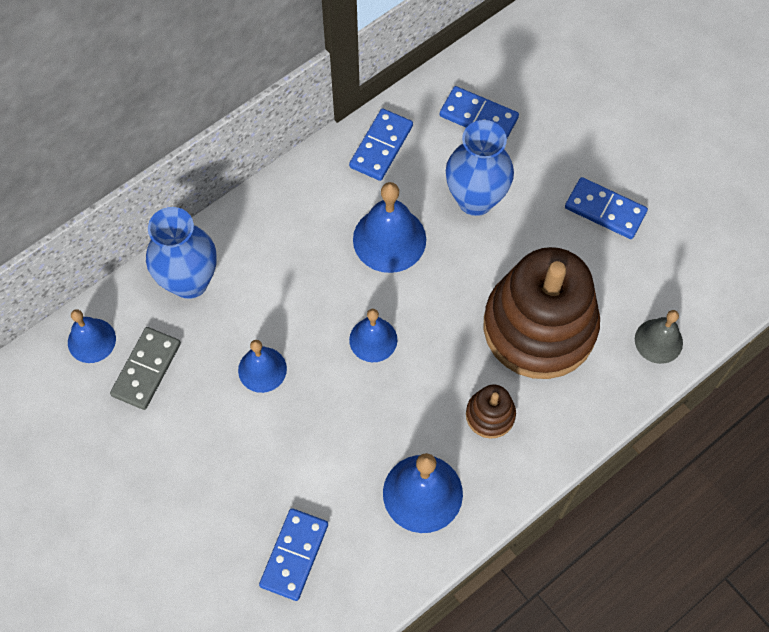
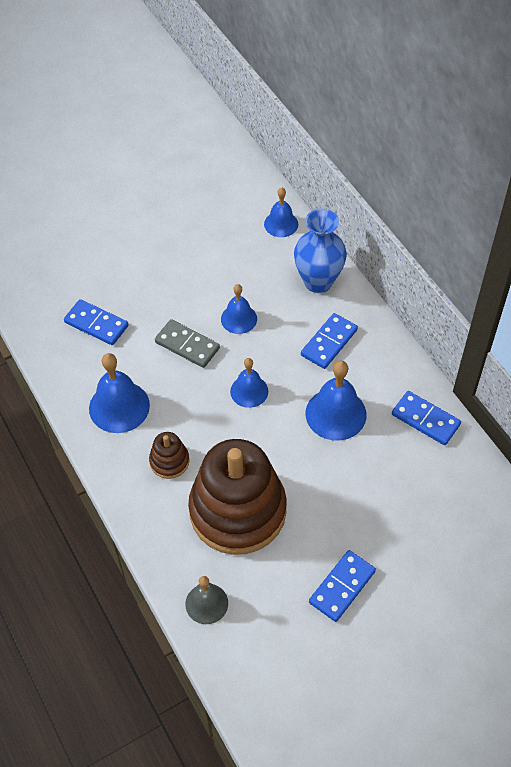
camera: 100 degrees right, 10 degrees down
grey domino [110,327,181,410] -> grey domino moved to [155,319,220,368]
blue domino [440,86,519,138] -> blue domino moved to [301,313,358,369]
blue vase [446,120,514,216] -> none

